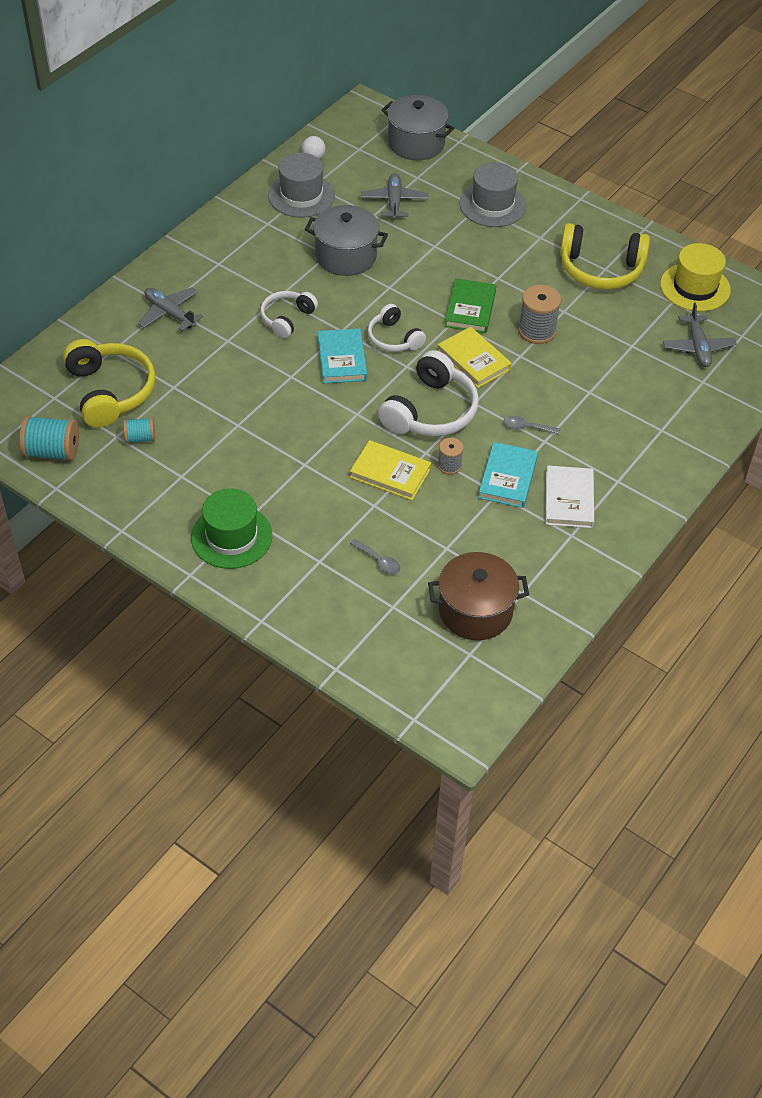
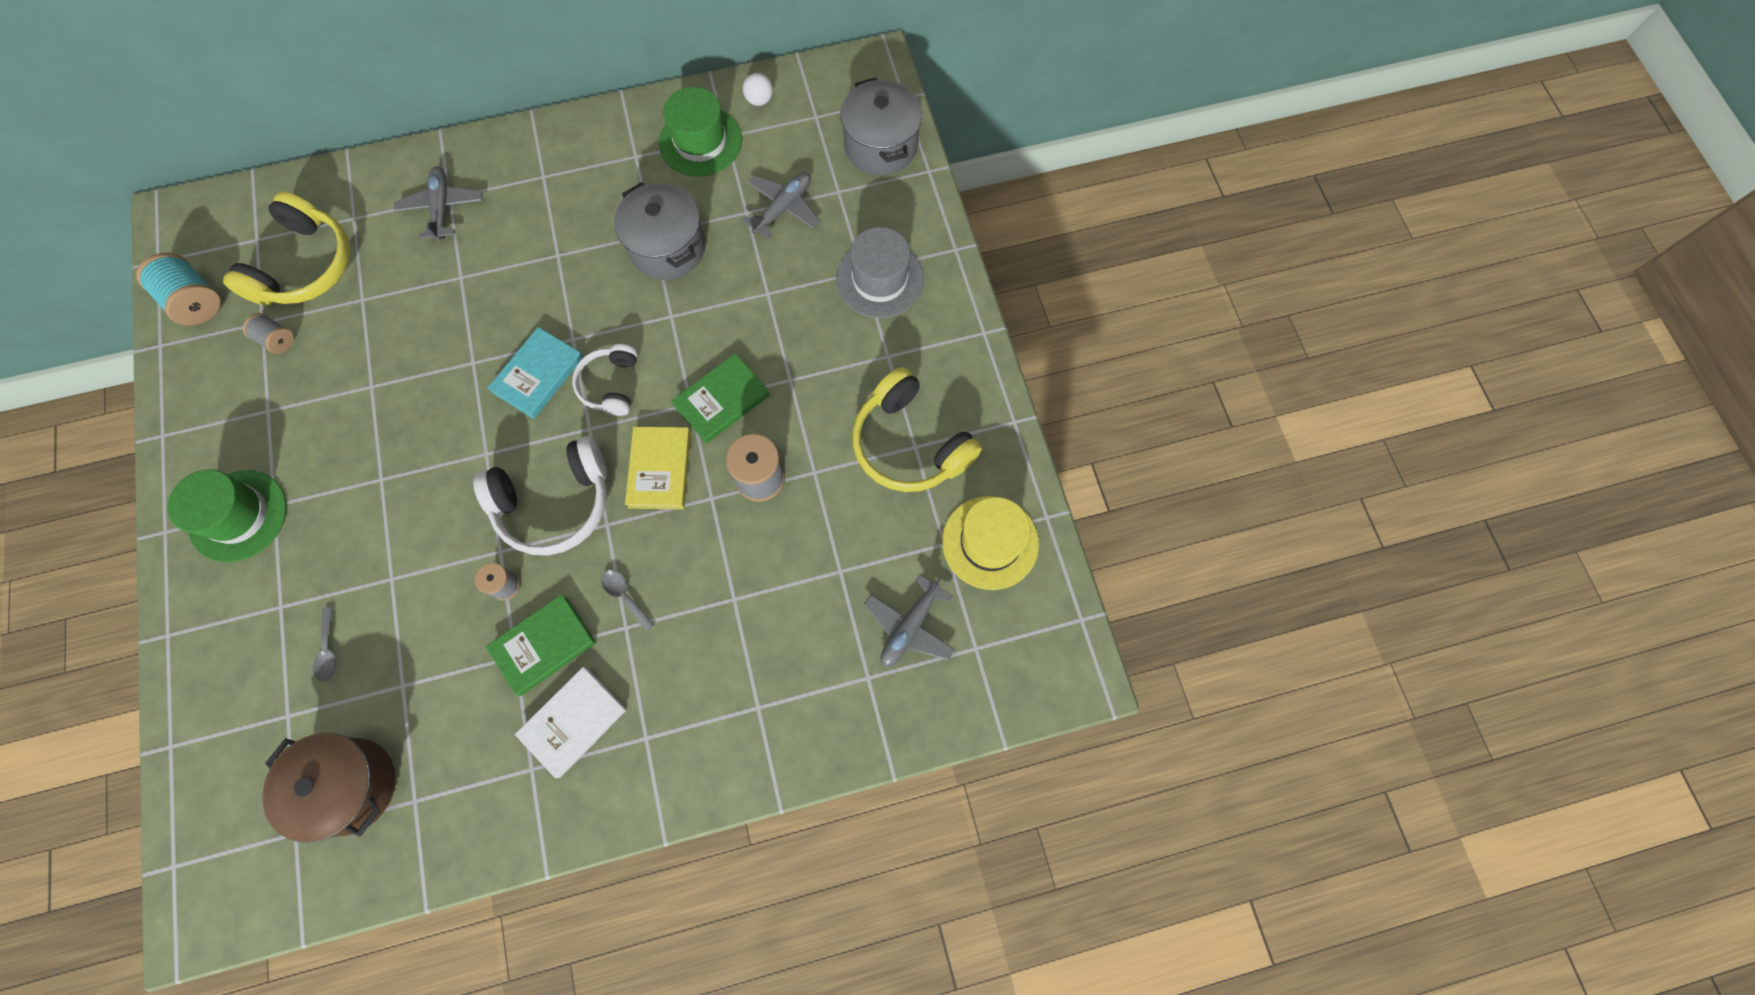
camera: 40 degrees right, 20 degrees up
turquoise spool [123,418,155,444] -> grey spool [243,313,294,354]
white headphones [260,291,318,338] -> none
grey hat [268,153,335,217] -> green hat [659,87,742,176]
yellow book [350,440,431,500] -> none
turquoise book [478,442,538,508] -> green book [486,594,596,696]

